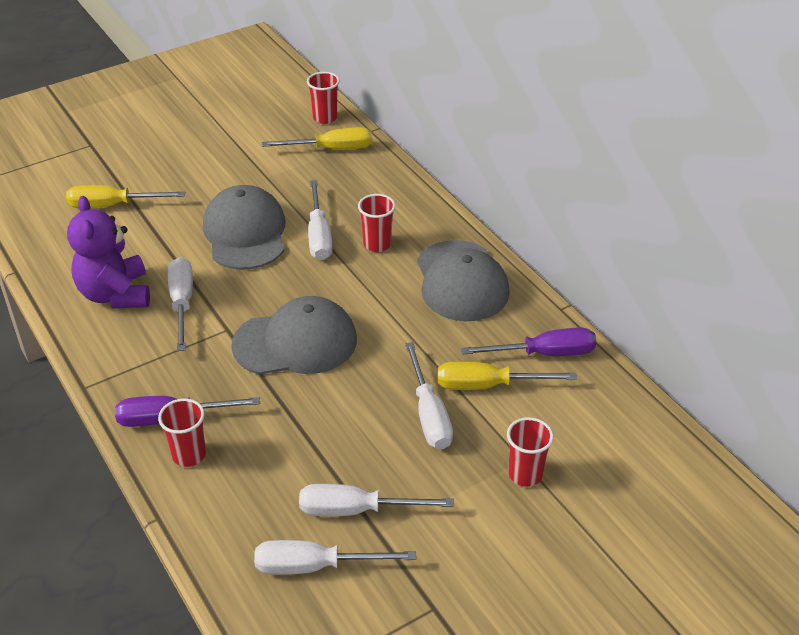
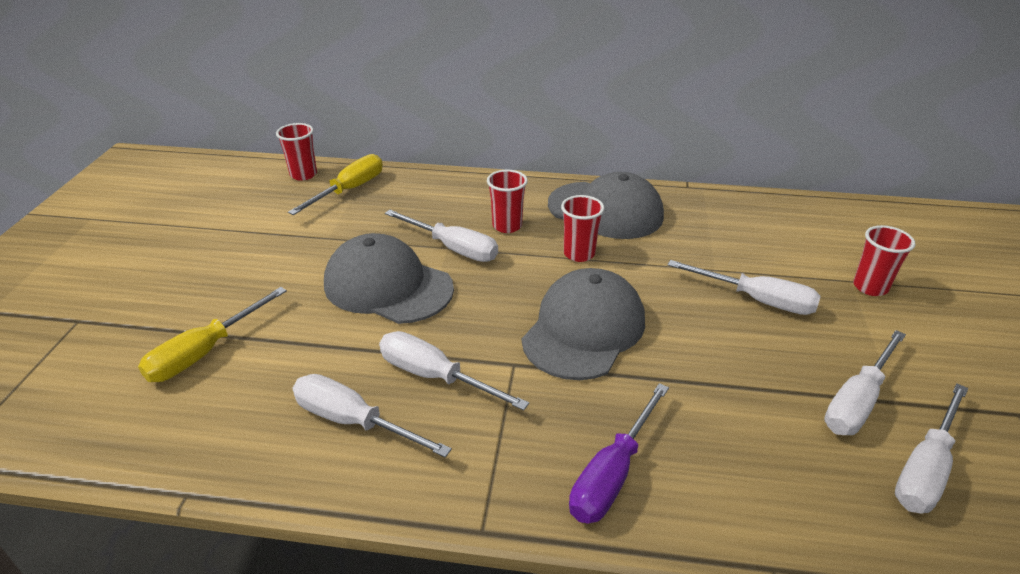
camera: 50 degrees left, 5 degrees down
purple teddy bear [67,196,150,308] -> white screwdriver [293,374,452,458]
red cup [158,398,206,467] -> red cup moved to [561,195,605,262]
yellow screwdriver [438,362,577,390] -> none
purple screwdriver [461,328,596,356] -> none

